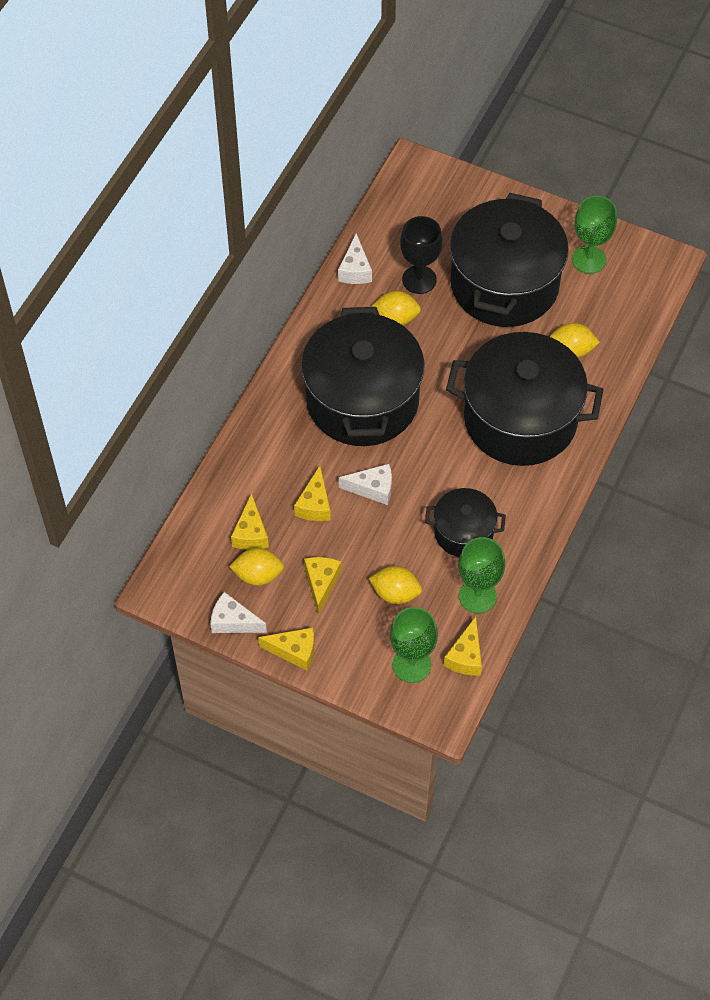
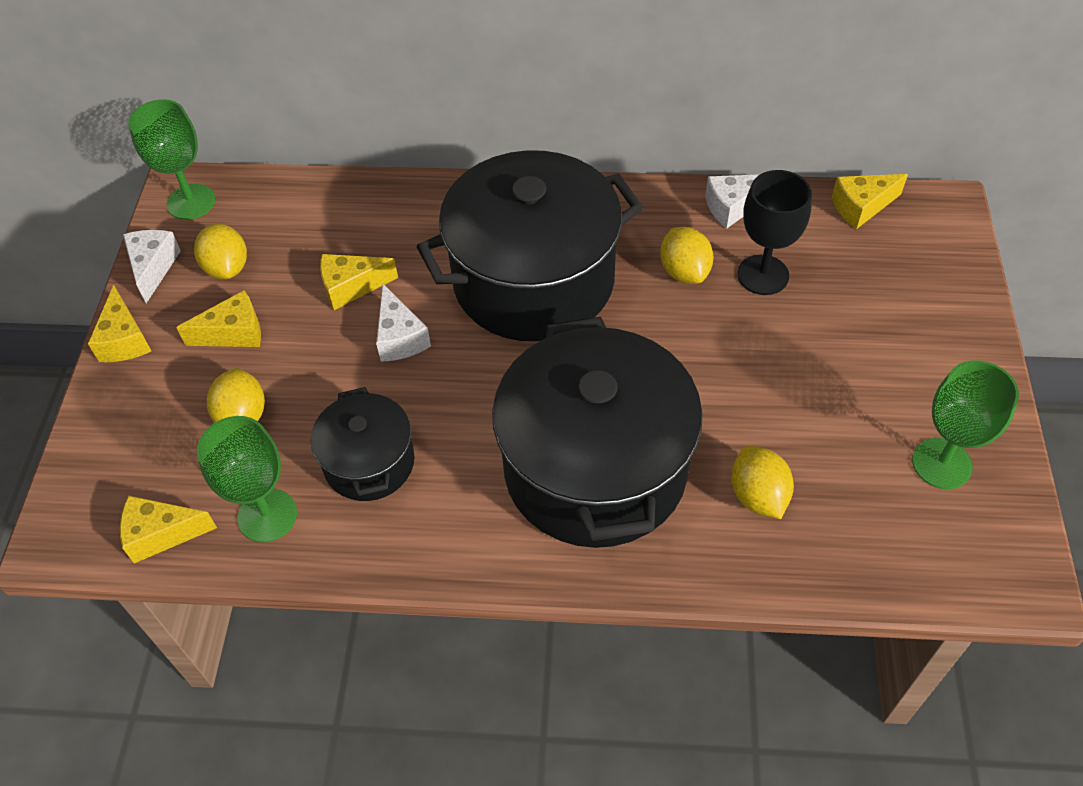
camera: 70 degrees right, 5 degrees down
yellow cheese [231,493,269,550] -> yellow cheese moved to [832,174,908,229]
green goblet [390,607,438,683] -> green goblet moved to [128,99,216,220]
black pot [450,193,569,327] -> none

